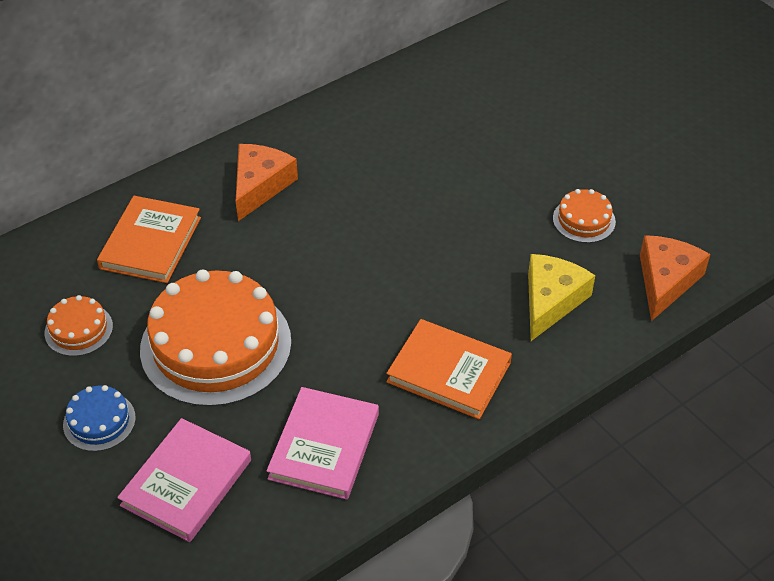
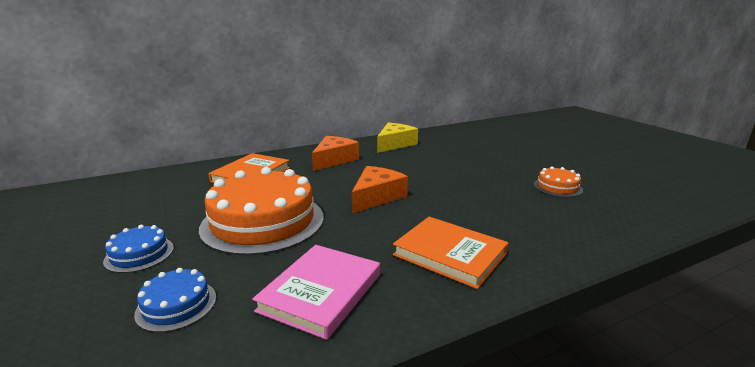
camera: 10 degrees right, 25 degrees down
orange cake [45,295,113,356] -> none
pink book [117,418,251,542] -> blue cake [134,268,216,332]
yellow cheese [528,254,595,341] -> yellow cheese moved to [377,123,418,153]
orange cheese [640,235,710,321] -> orange cheese moved to [352,166,408,214]

